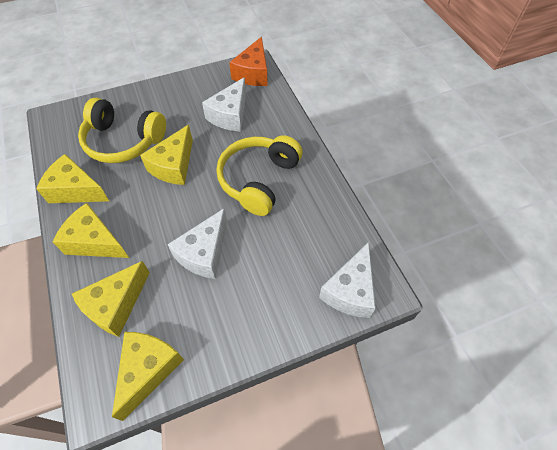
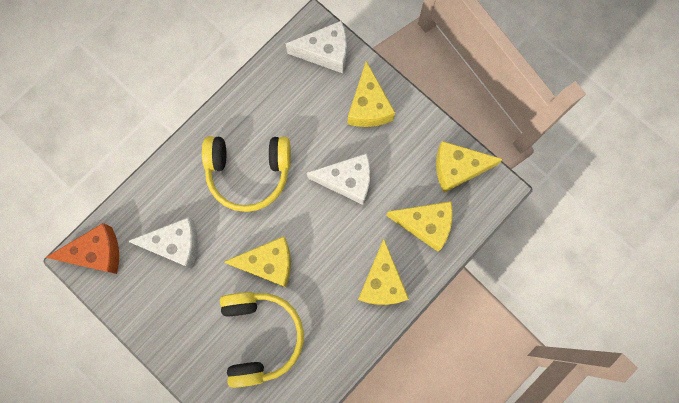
camera: 115 degrees left, 20 degrees up
yellow cheese [36,154,109,203] -> yellow cheese moved to [348,61,395,127]

